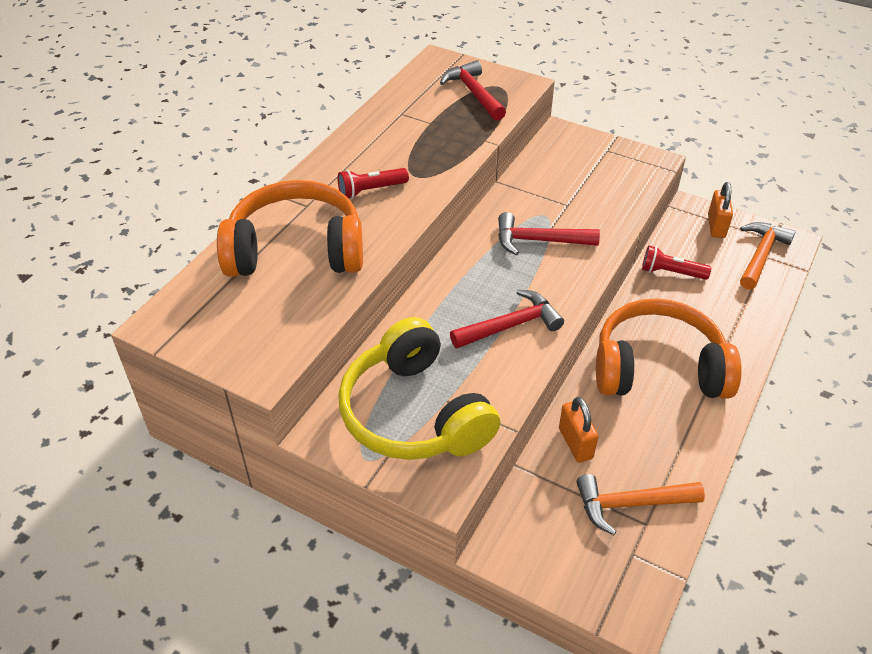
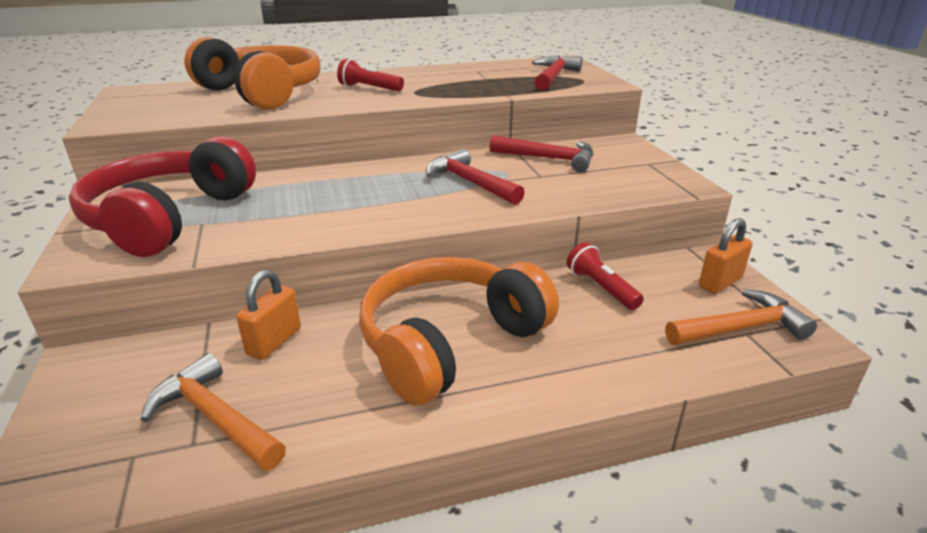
camera: 45 degrees right, 15 degrees down
yellow headphones [338,317,500,460] -> red headphones [69,136,256,257]
red hammer [450,289,564,348] -> red hammer moved to [489,135,593,172]
orange headphones [596,298,742,398] -> orange headphones turned 90 degrees counterclockwise [359,257,559,405]

